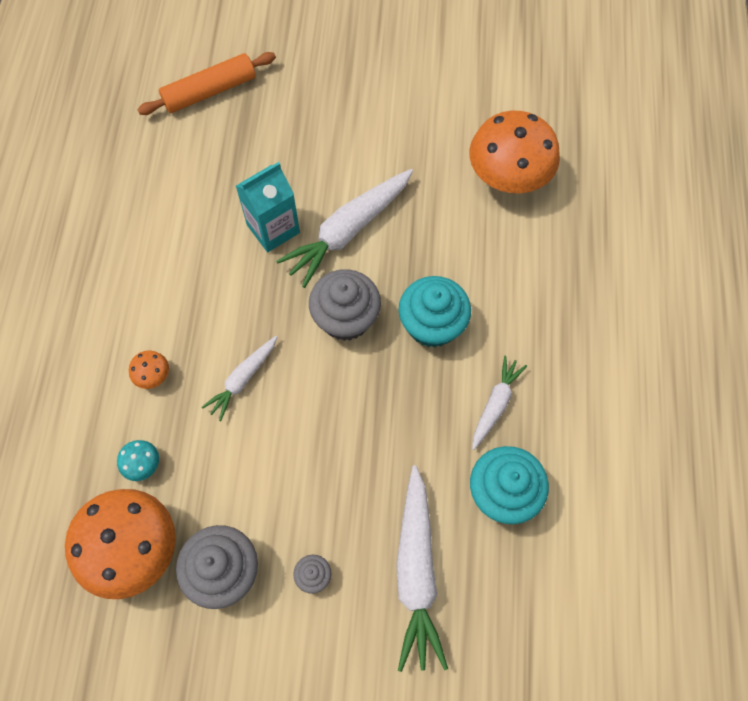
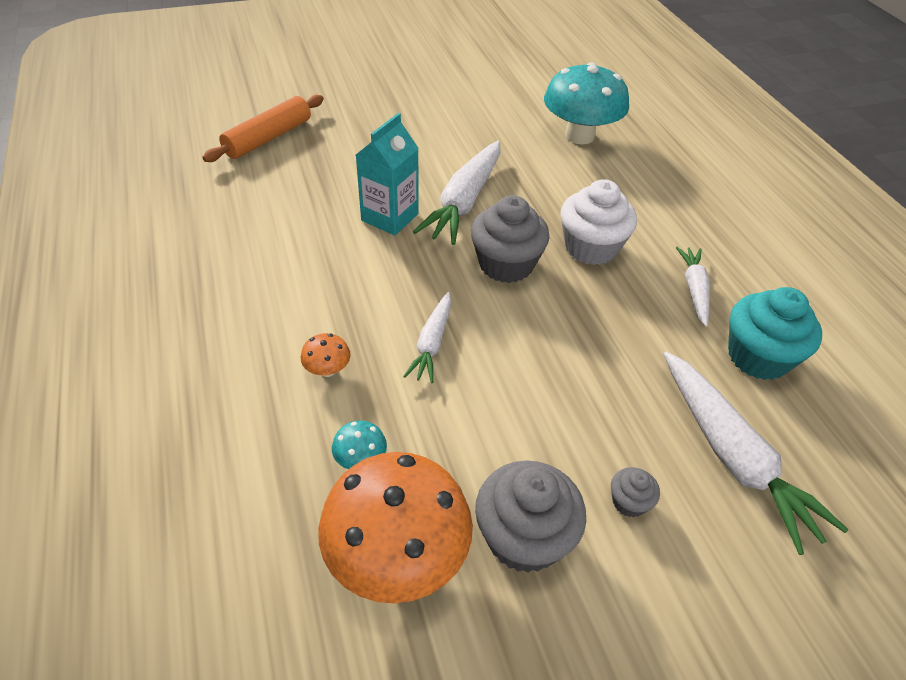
camera: 25 degrees left, 20 degrees down
turquoise cupcake [399,276,471,348] -> white cupcake [560,179,637,265]
orange mushroom [470,111,560,193] -> turquoise mushroom [544,62,629,144]

